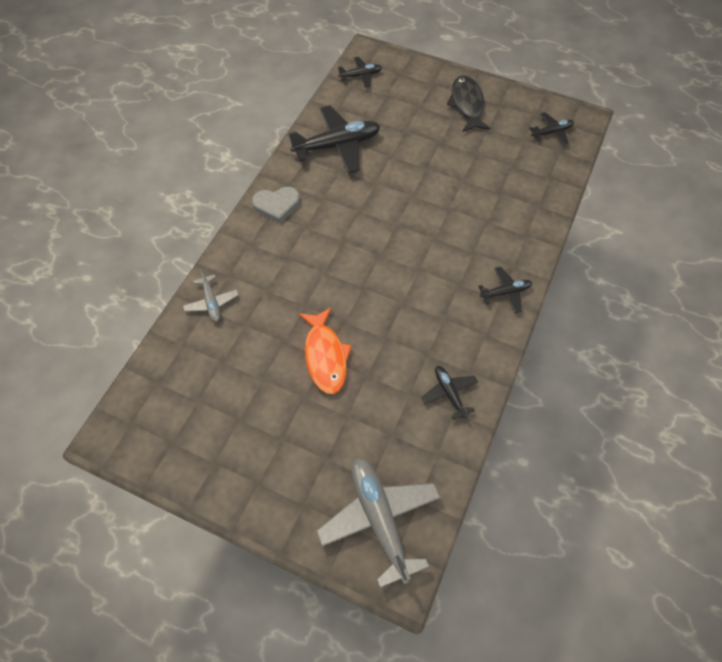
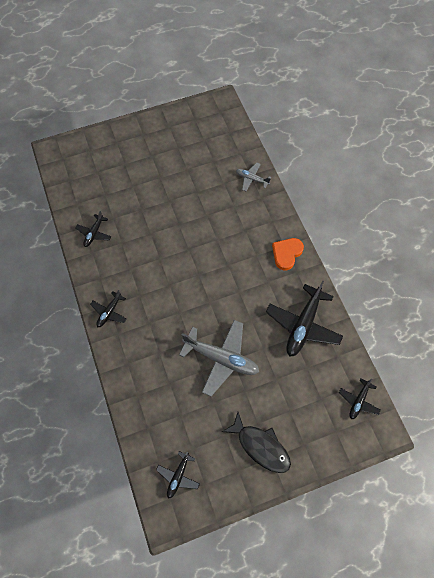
camera: 135 degrees right, 5 degrees up
grey heart [252,187,300,223] -> orange heart [272,238,304,270]
orange fish [299,307,352,394] -> none
grey plane [316,458,441,588] -> grey plane moved to [179,320,259,396]
black plane [421,366,478,420] -> black plane turned 90 degrees clockwise [75,211,111,247]

